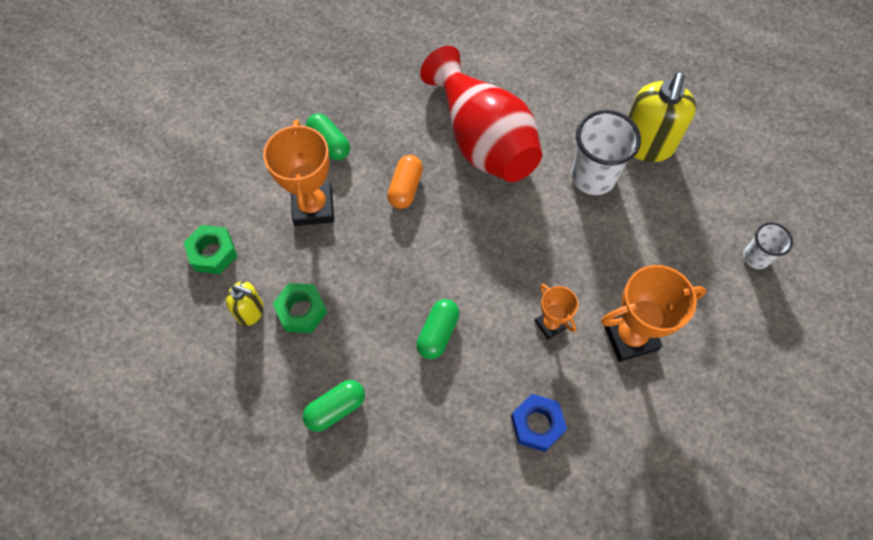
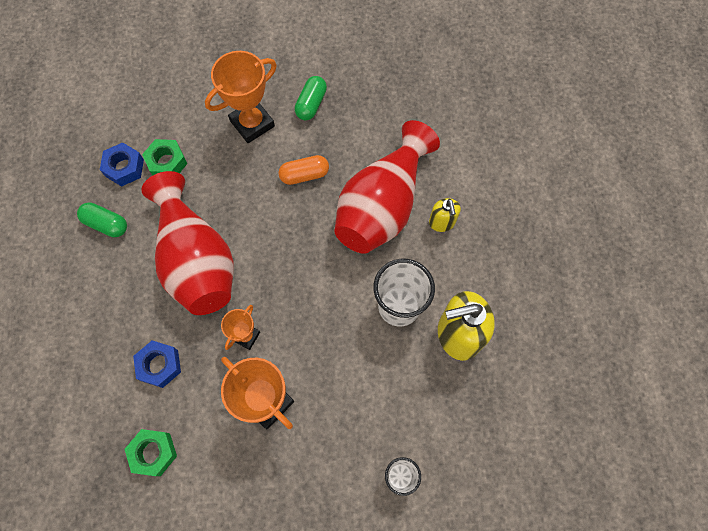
camera: 60 degrees right, 5 degrees up
green nut [184,225,237,274] -> green nut moved to [125,429,177,476]
yellow soap dispenser [226,281,264,326] -> yellow soap dispenser moved to [429,198,461,232]
green capsule [416,299,459,359] -> red vase [141,171,234,315]
none -> blue nut [100,142,144,187]

